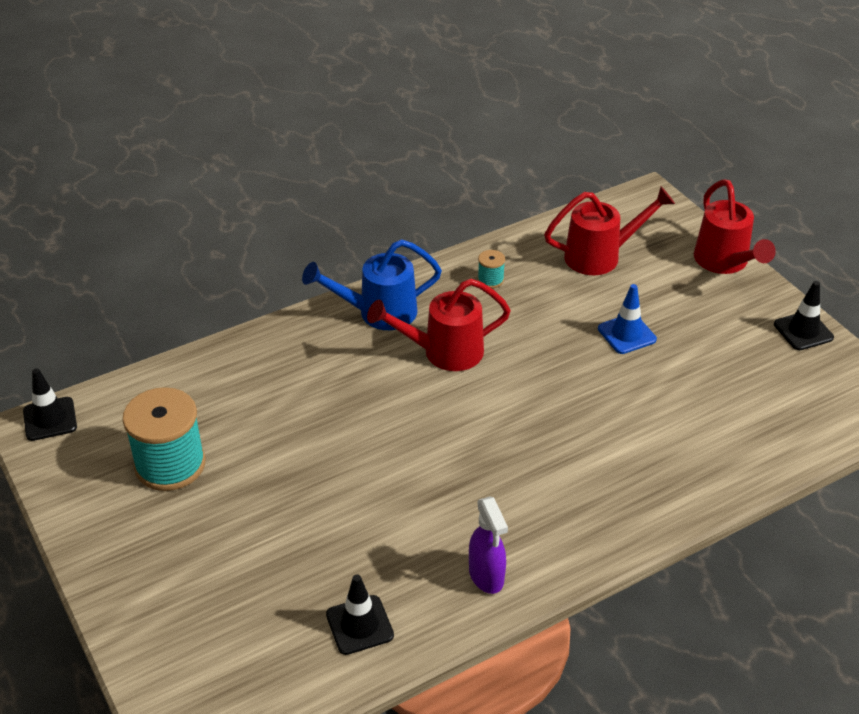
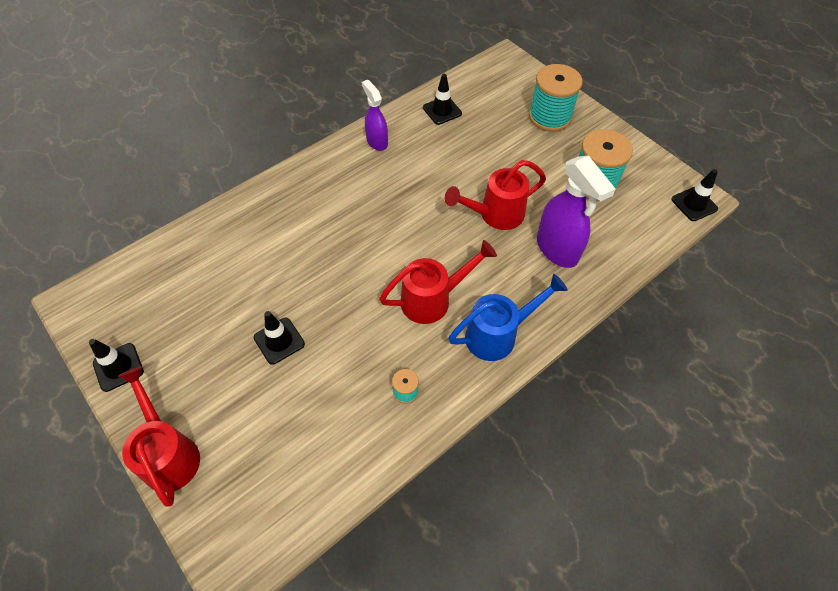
camera: 170 degrees right, 15 degrees up
red watering can [544,187,675,275] -> red watering can moved to [445,160,546,230]
blue traffic cone [598,284,657,354] -> black traffic cone [254,311,305,365]
none -> turquoise spool [529,64,583,132]
none -> purple spray bottle [537,156,616,268]

